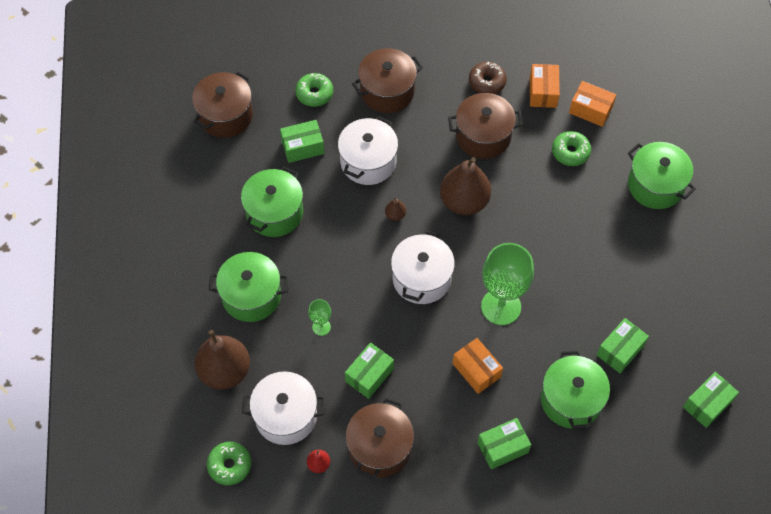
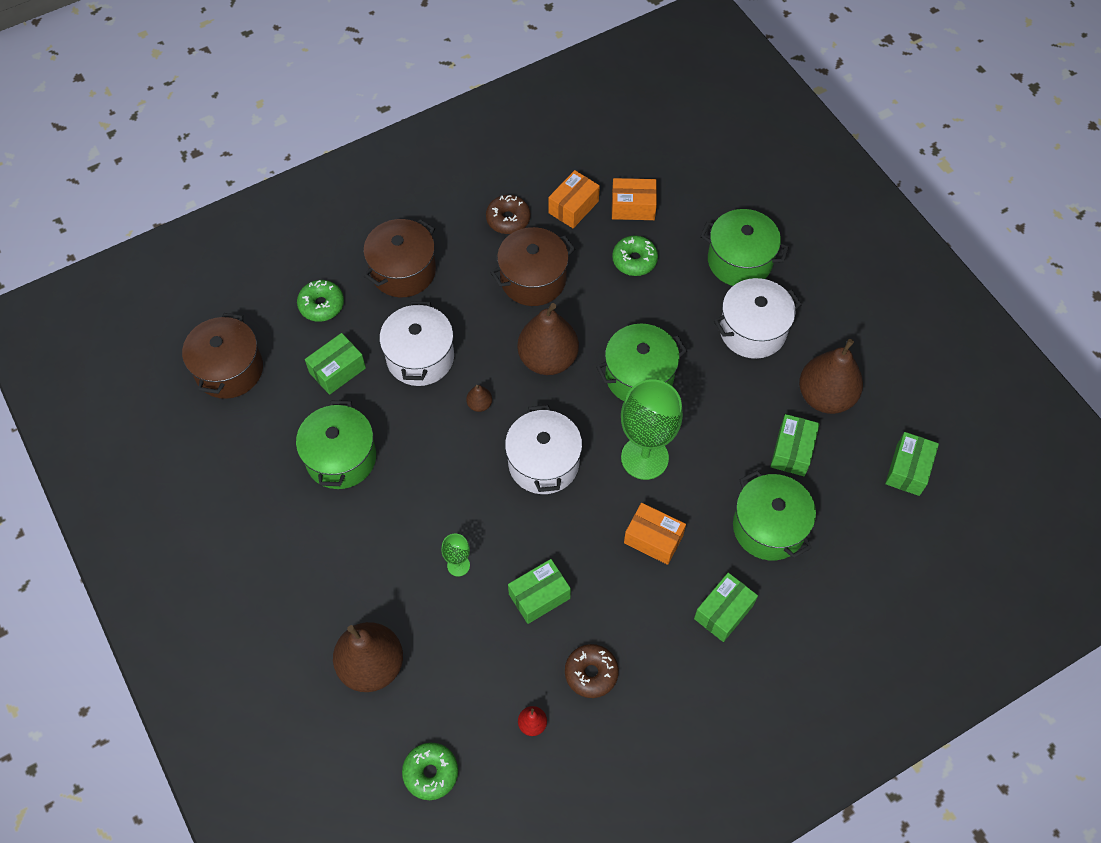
camera: 25 degrees left, 0 degrees up
green pot [209,252,289,322] -> green pot moved to [596,324,687,401]
white pot [242,371,325,445] -> white pot moved to [714,278,802,359]
green box [345,343,394,399] -> green box turned 45 degrees clockwise [508,559,571,624]
brown pot [346,398,414,479] -> brown donut [565,644,619,698]
orange box [530,64,560,108] -> orange box turned 60 degrees clockwise [548,170,600,228]
none -> brown pear [799,339,863,414]

